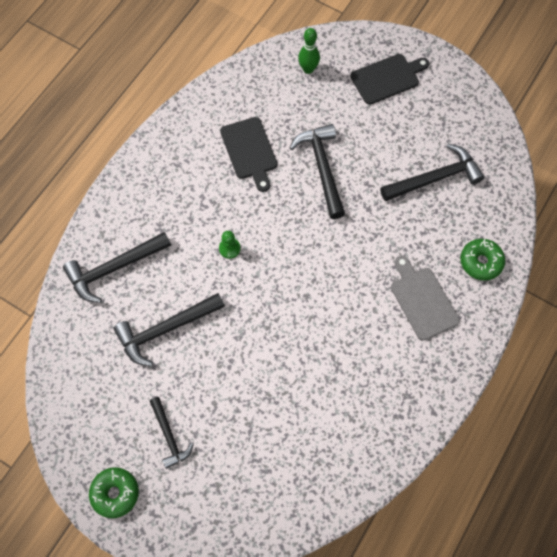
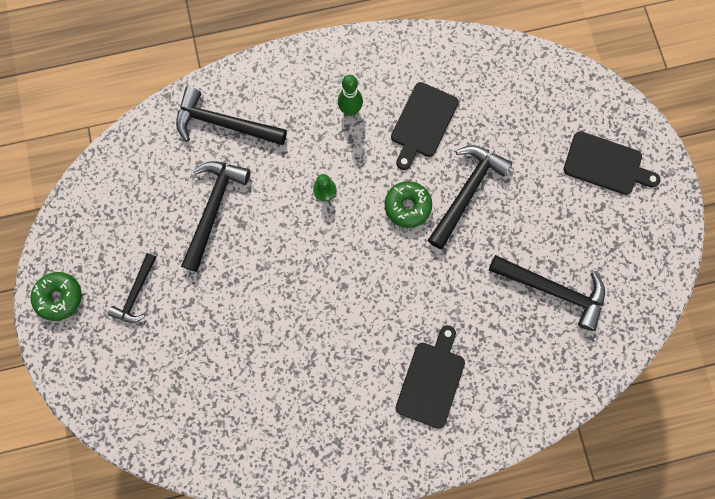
camera: 45 degrees right, 10 degrees up
black hammer [113,293,225,366] -> black hammer turned 90 degrees clockwise [181,161,250,272]
green bowling pin [298,28,320,74] -> green bowling pin moved to [338,75,363,116]
grey cutting board [391,255,460,341] -> black cutting board [395,325,465,429]
green donut [461,239,505,281] -> green donut moved to [385,181,432,228]

